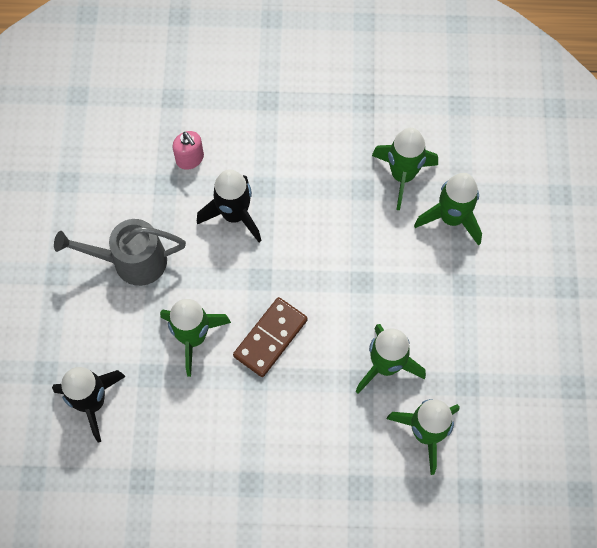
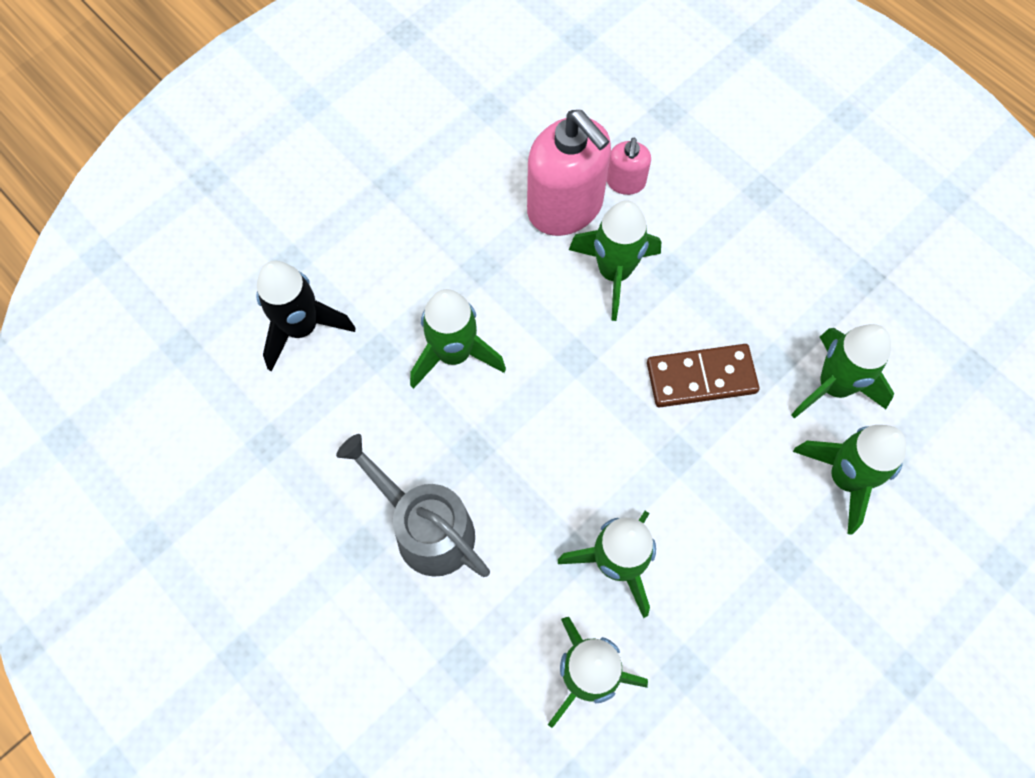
camera: 45 degrees right, 0 degrees up
grey watering can [54,219,186,286] -> grey watering can moved to [336,434,490,577]
black rocket [197,169,262,242] -> green rocket [569,200,661,321]
brown domino [233,297,308,377] -> brown domino moved to [647,344,759,407]
none -> pink soap dispenser [527,110,611,236]

